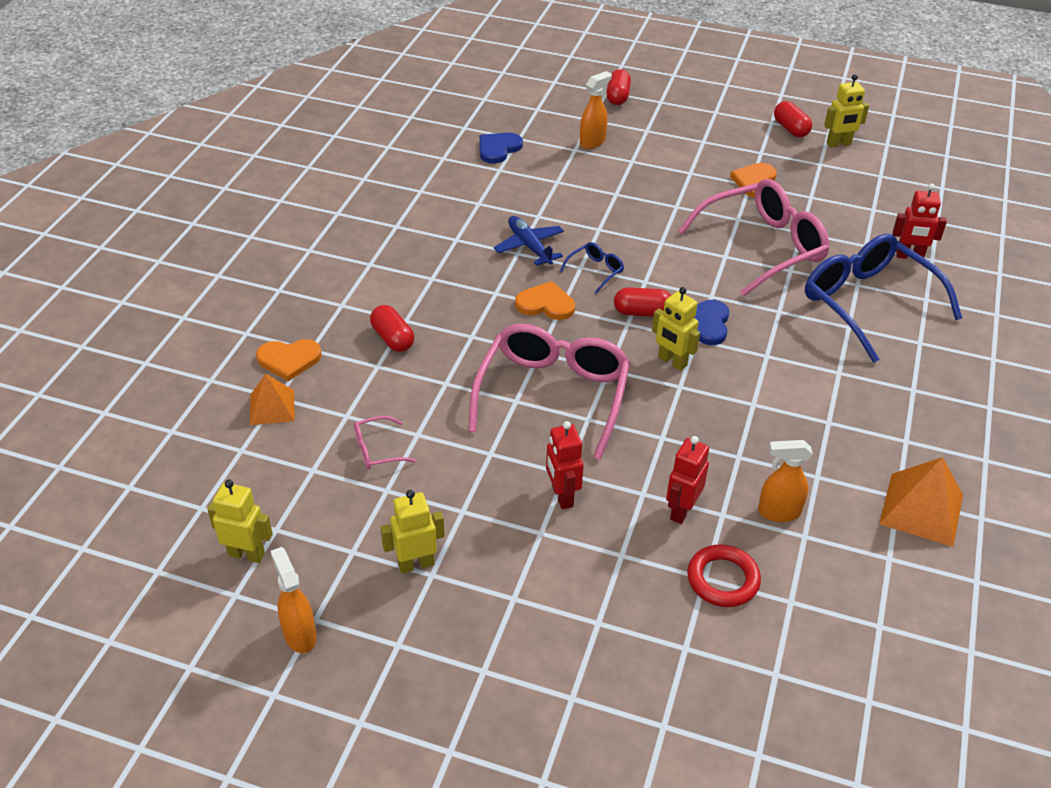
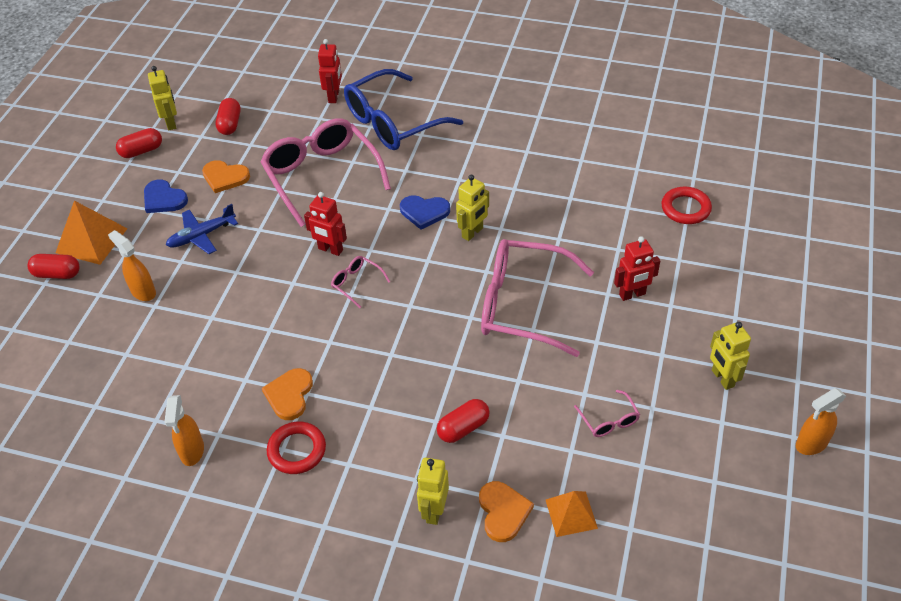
camera: 90 degrees left, 5 degrees up
yellow robot [207,479,273,563] -> yellow robot moved to [417,458,449,525]
blue heart [480,133,523,164] -> blue heart moved to [144,180,188,213]
blue plane [494,216,564,266] -> blue plane moved to [166,204,238,254]
orange heart [515,281,575,320] -> orange heart moved to [262,368,313,420]
blue glasses [560,242,624,294] -> pink glasses [331,256,390,308]
red capsule [614,287,671,317] -> red capsule moved to [216,98,240,135]
red robot [666,436,709,524] -> red robot moved to [304,192,347,256]
orange spray bottle [758,440,813,522] -> orange spray bottle moved to [164,395,204,466]
orange pyramid [879,457,963,547] -> orange pyramid moved to [56,201,128,265]
none -> red ring [267,422,326,474]

